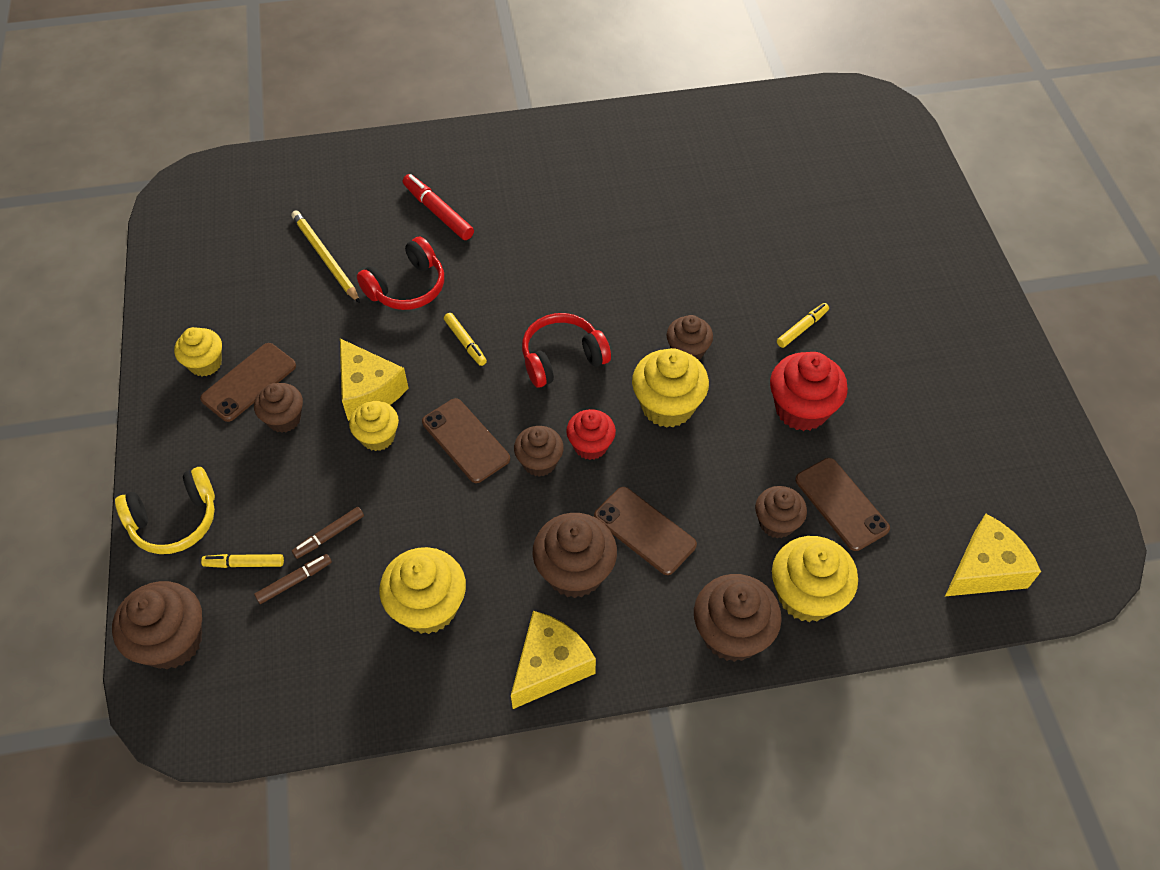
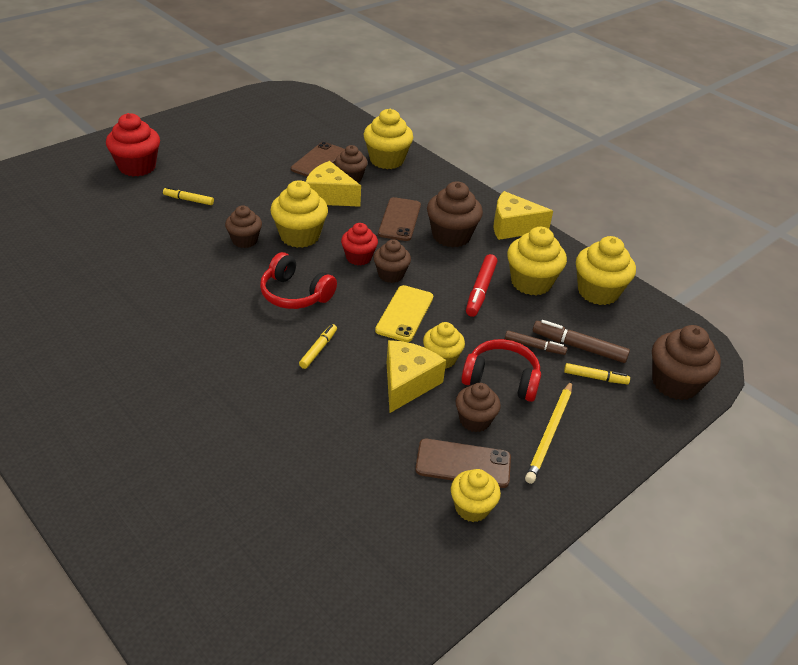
camera: 125 degrees left, 15 degrees down
yellow headphones [115,467,215,554] -> none
yellow marker [201,554,284,568] -> yellow marker turned 45 degrees counterclockwise [564,363,630,384]
brown marker [254,554,332,604] -> brown marker [533,320,630,363], size x1.56
yellow pencil [291,210,360,303] -> yellow pencil moved to [525,381,572,484]
red headphones [357,237,444,310] -> red headphones moved to [461,339,541,402]
red marker [403,174,474,240] -> red marker moved to [466,254,497,317]
brown phone [422,398,510,483] -> yellow phone [375,285,433,342]
brown cupcake [694,574,782,662] -> none
red cupcake [770,352,848,431] -> red cupcake moved to [106,113,160,177]
yellow cheese [945,514,1041,596] -> yellow cheese moved to [306,161,361,207]
none -> yellow cupcake [576,236,636,305]

